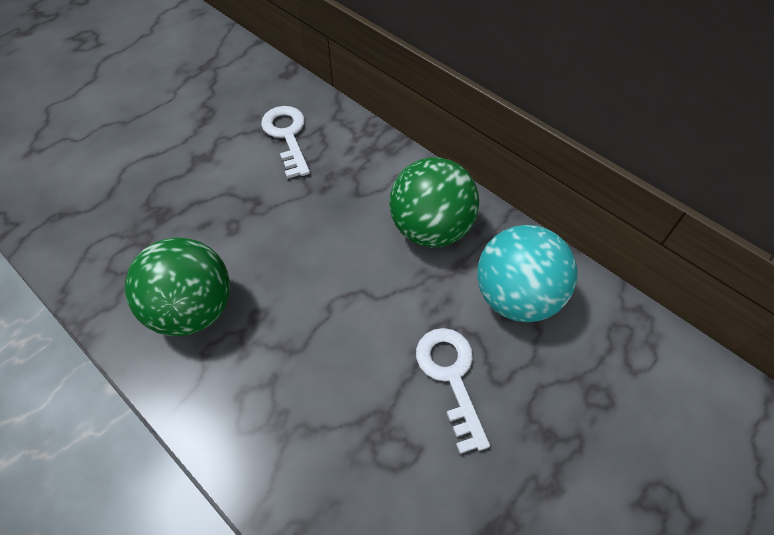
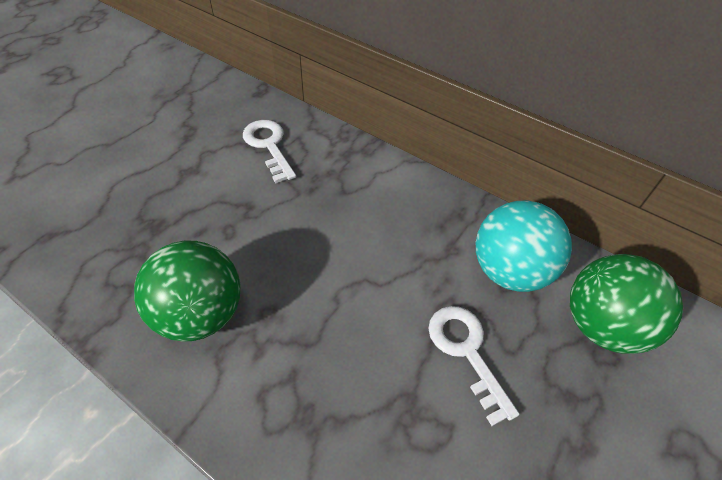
camera: 10 degrees left, 5 degrees down
green ball [389,157,479,247] -> green ball moved to [570,254,683,354]

